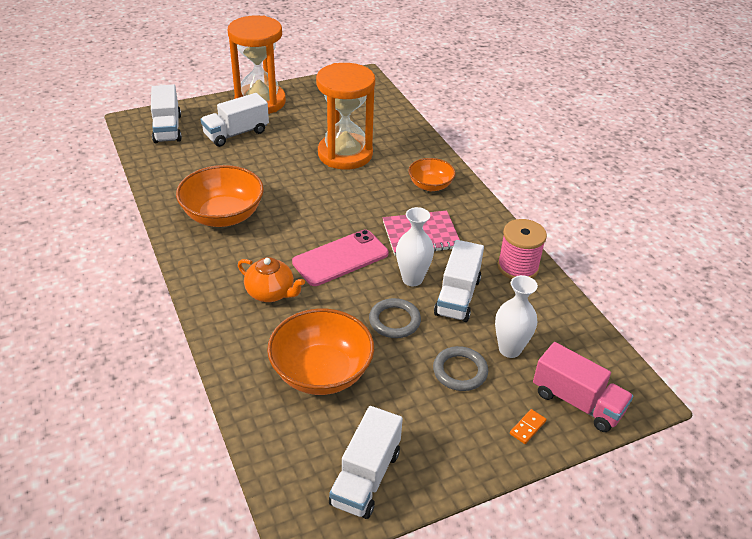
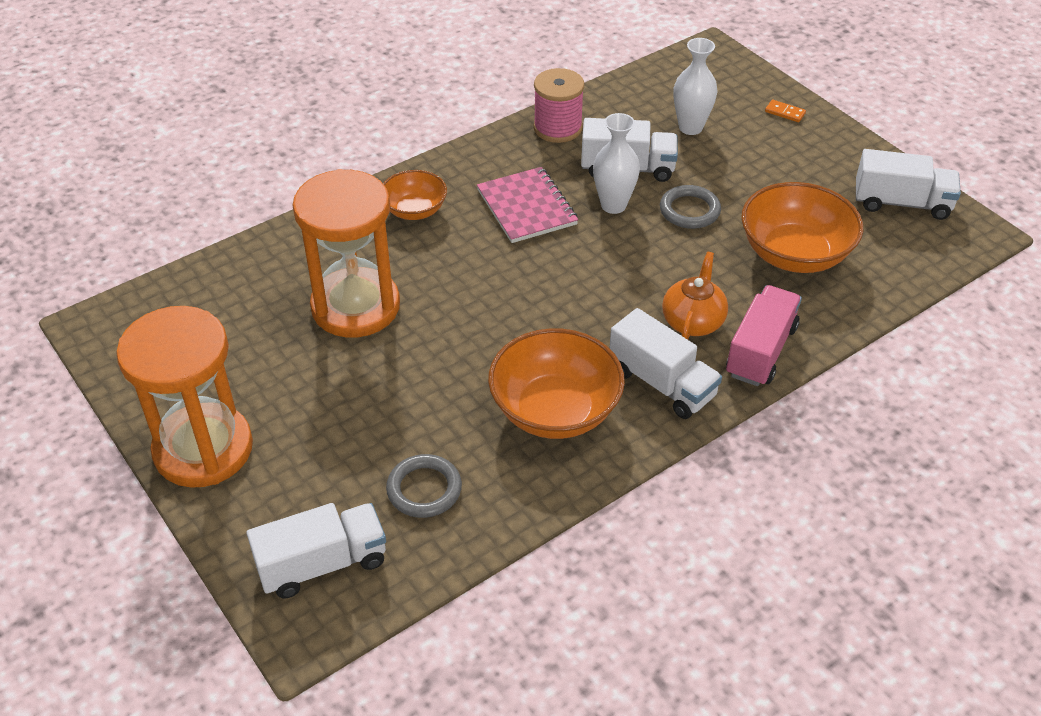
camera: 100 degrees left, 5 degrees up
white truck [201,93,269,147] -> white truck moved to [609,308,722,419]
pink phone [292,230,389,286] -> none
grey ring [433,346,488,391] -> grey ring moved to [386,454,462,518]
pink truck [533,342,633,432] -> pink truck moved to [726,285,802,386]

